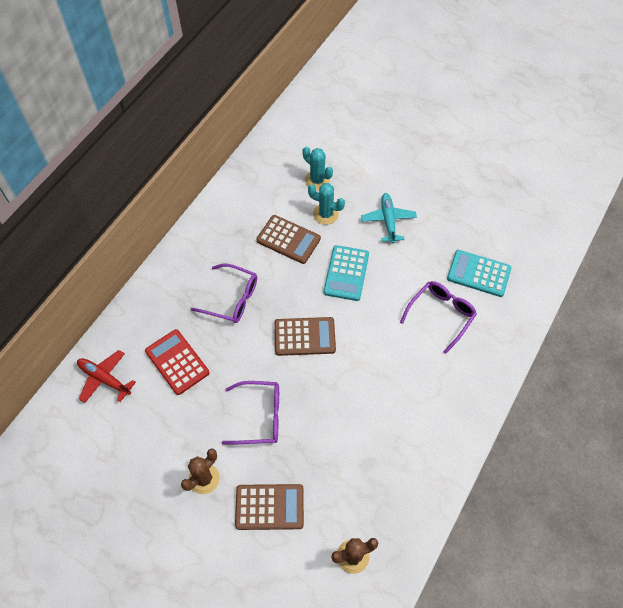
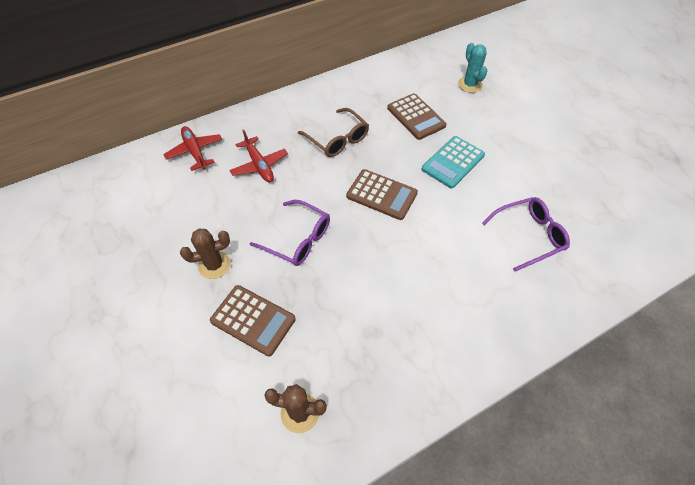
camera: 30 degrees right, 5 degrees down
red calculator [145,329,210,395] -> red plane [230,130,288,182]
purple glasses [191,264,257,323] -> brown glasses [298,108,369,157]
turquoise cactus [308,183,345,225] -> none
turquoise plane [361,193,417,244] -> none
turquoise calculator [447,250,511,297] -> none

